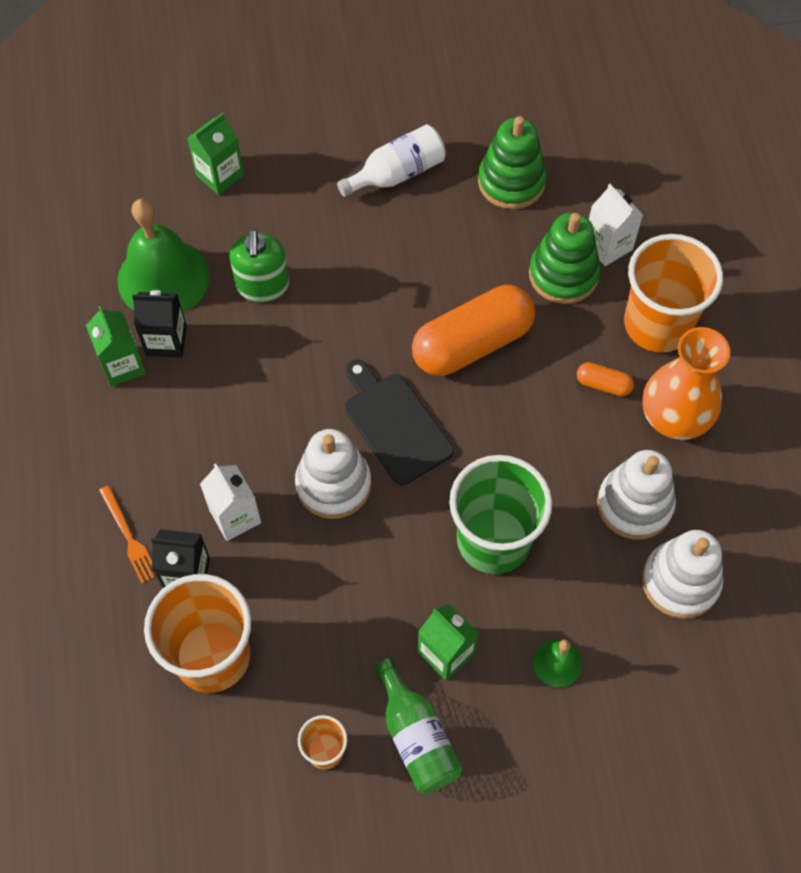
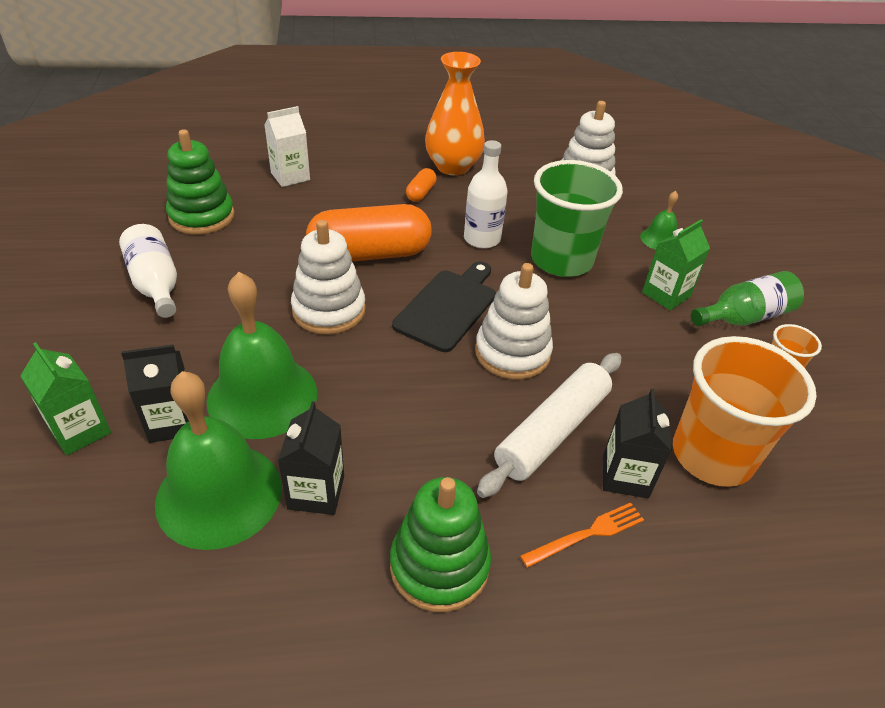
camera: 90 degrees left, 20 degrees down
green carton [86,306,146,387] -> none
white carton [200,464,261,541] -> white rolling pin [477,353,622,498]
green soap dispenser [229,229,289,302] -> green bell [207,272,317,439]
black cutting board [345,360,454,485] -> black cutting board turned 150 degrees clockwise [392,261,496,352]
orange capsule [412,285,535,376] -> orange capsule turned 75 degrees counterclockwise [306,204,432,262]
green stacking toy [529,212,601,304] -> green stacking toy moved to [390,477,491,612]
white stacking toy [597,450,676,540] -> white stacking toy moved to [291,220,366,335]
orange cup [624,234,723,353] -> none
none -> black carton [121,345,189,443]
none -> white bottle [464,140,508,249]

